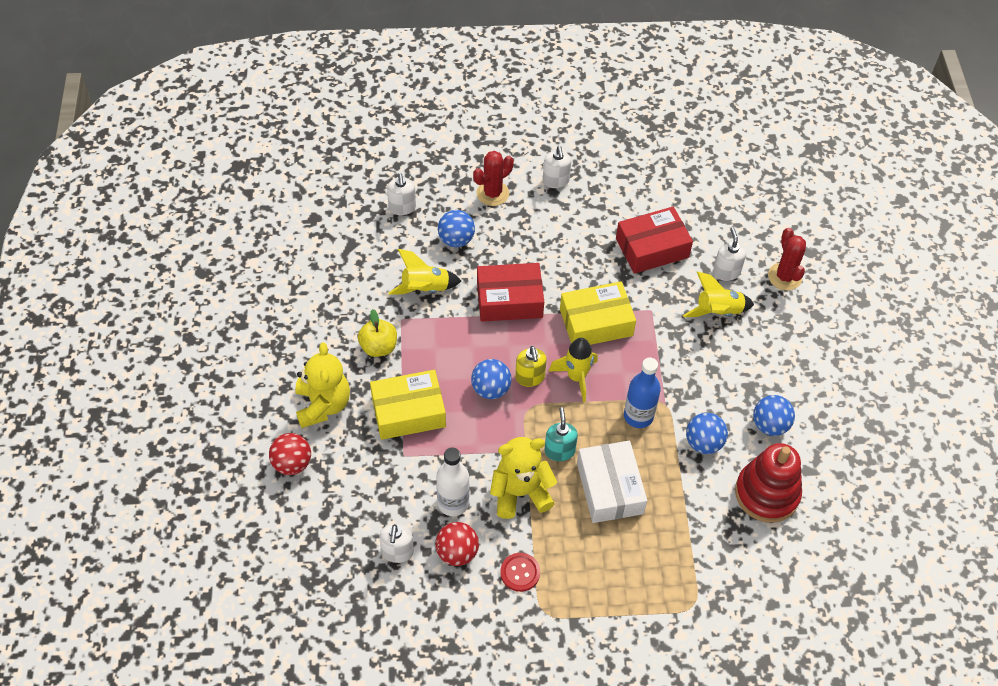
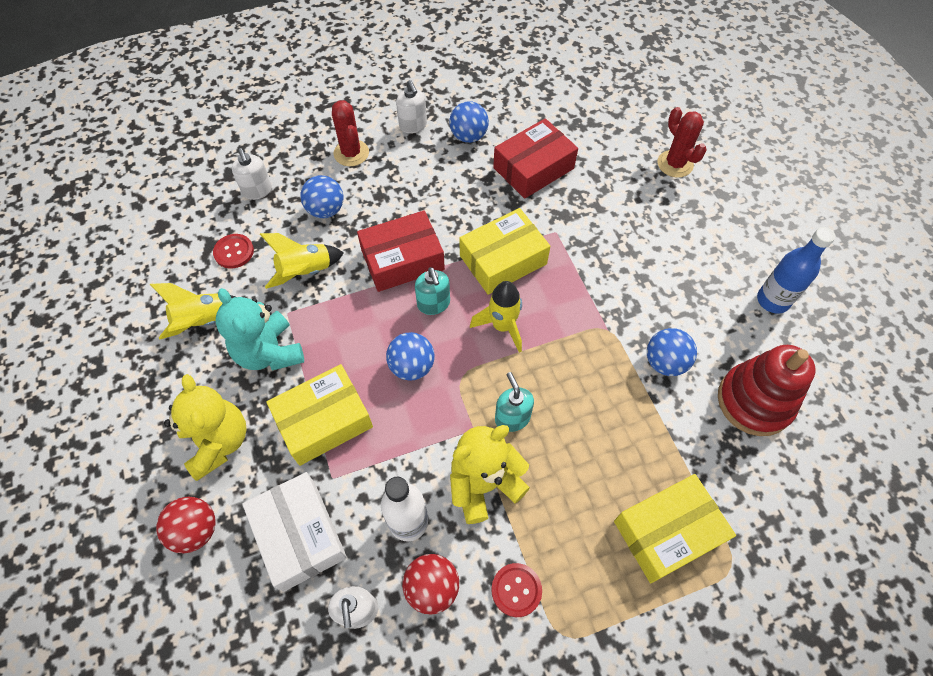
camera: 15 degrees left, 5 degrees up
yellow apple [358,309,397,357] -> turquoise teddy bear [215,288,304,370]
red cactus [473,151,514,206] -> red cactus turned 60 degrees counterclockwise [332,100,369,166]
yellow soap dispenser [515,346,547,387] -> none
white box [577,441,647,523] -> white box moved to [242,472,347,592]
blue bottle [624,357,661,428] -> blue bottle moved to [757,227,835,314]
yellow rocket [683,272,754,317] -> yellow rocket moved to [150,283,235,340]
white soap dispenser [713,227,746,281] -> none
blue ball [753,395,795,436] -> blue ball moved to [449,101,489,143]
none -> red button [213,234,254,268]
none -> turquoise soap dispenser [415,267,450,315]
none -> yellow box [614,474,736,583]

